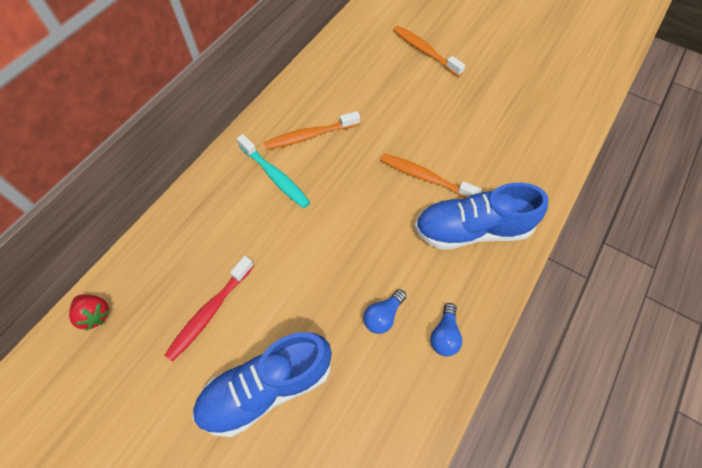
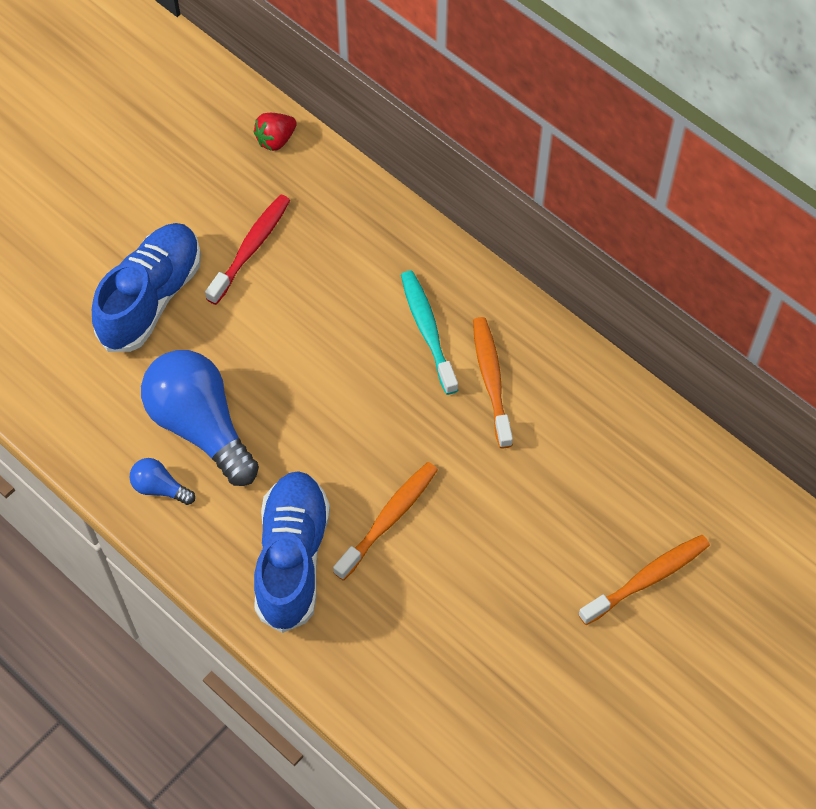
camera: 100 degrees right, 0 degrees up
red toothbrush [165,256,254,362] -> red toothbrush turned 75 degrees clockwise [205,195,290,305]
blue shoe [192,332,332,437] -> blue shoe turned 45 degrees clockwise [92,223,201,352]
turquoise toothbrush [237,134,310,208] -> turquoise toothbrush turned 105 degrees clockwise [401,271,458,395]
blue light bulb [363,289,406,334] -> blue light bulb [141,350,259,486], size x2.25

